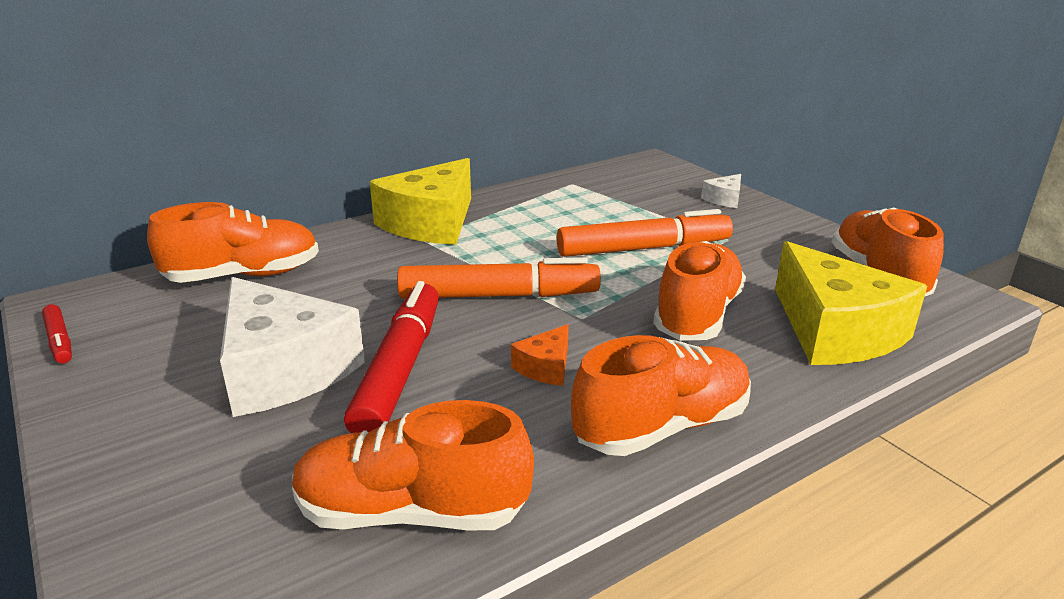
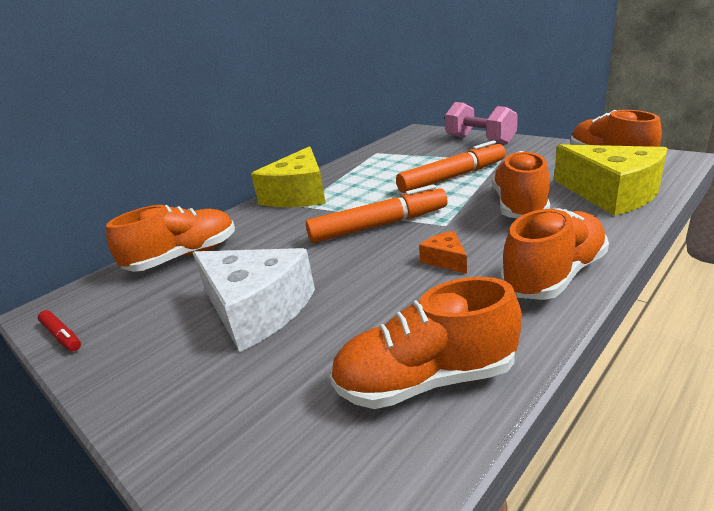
camera: 10 degrees left, 0 degrees up
red marker [344,281,439,433] -> none
orange cheese [511,324,569,386] -> orange cheese turned 135 degrees clockwise [419,231,467,274]
white cheese [701,174,741,208] -> pink dumbbell [445,102,518,145]

